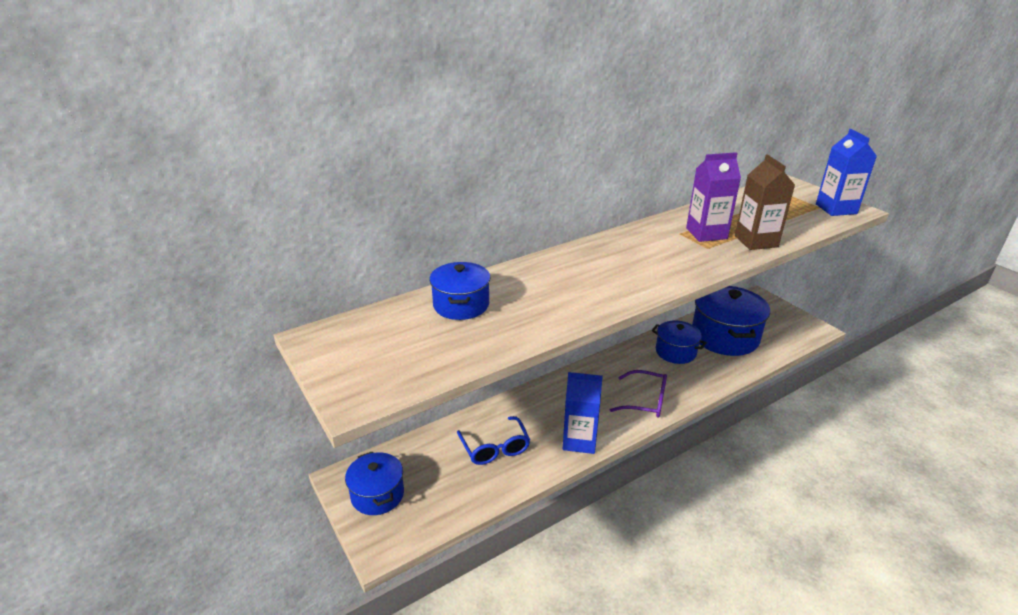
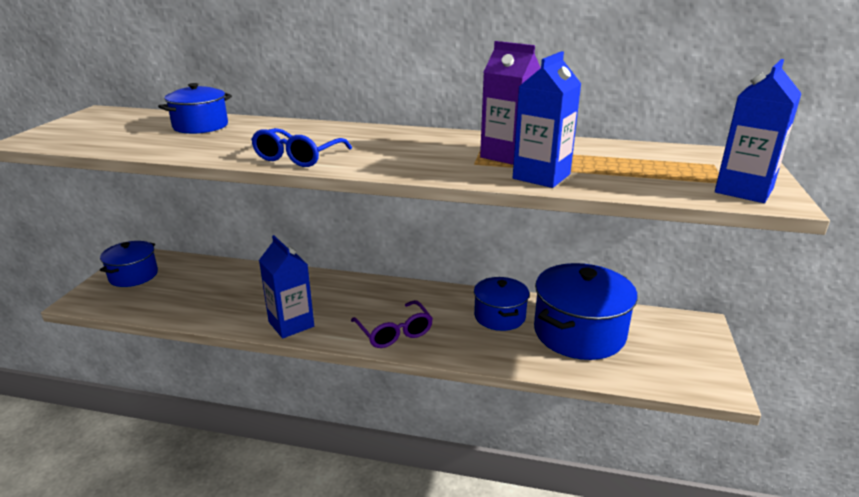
camera: 45 degrees right, 5 degrees down
blue glasses [457,416,530,465] -> blue glasses moved to [251,128,352,167]
brown carton [735,154,795,250] -> blue carton [513,51,581,188]

